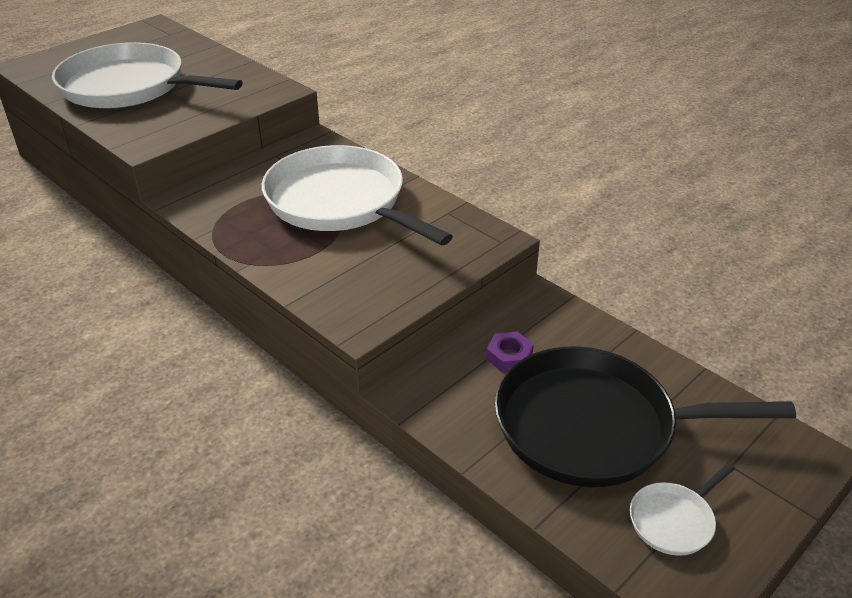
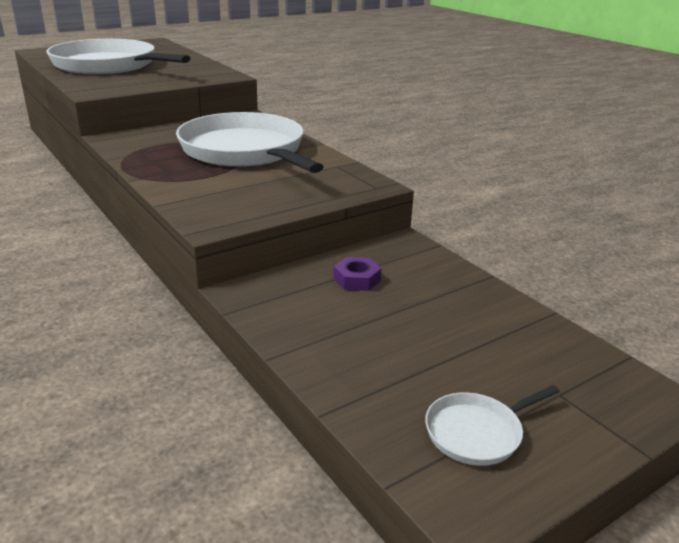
camera: 10 degrees right, 10 degrees down
black pan [495,346,796,487] -> none

